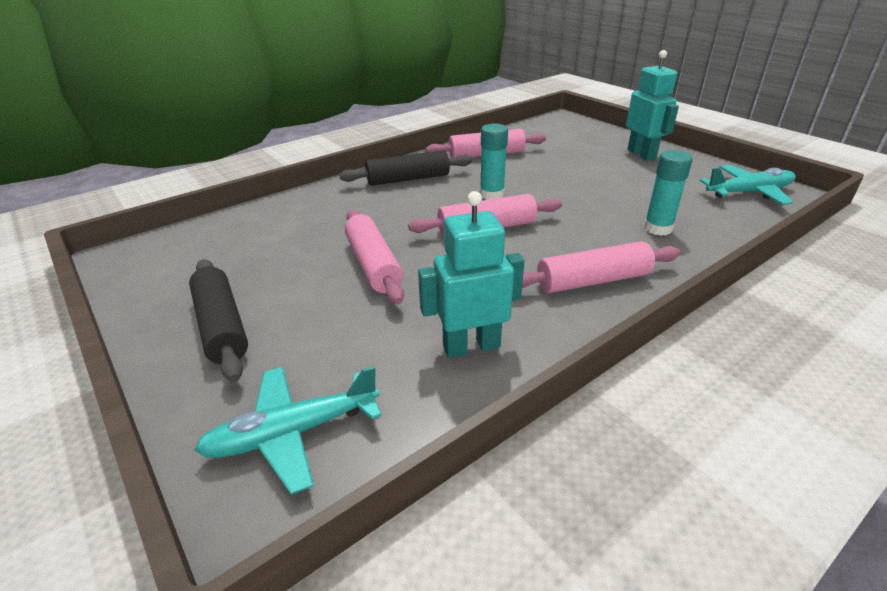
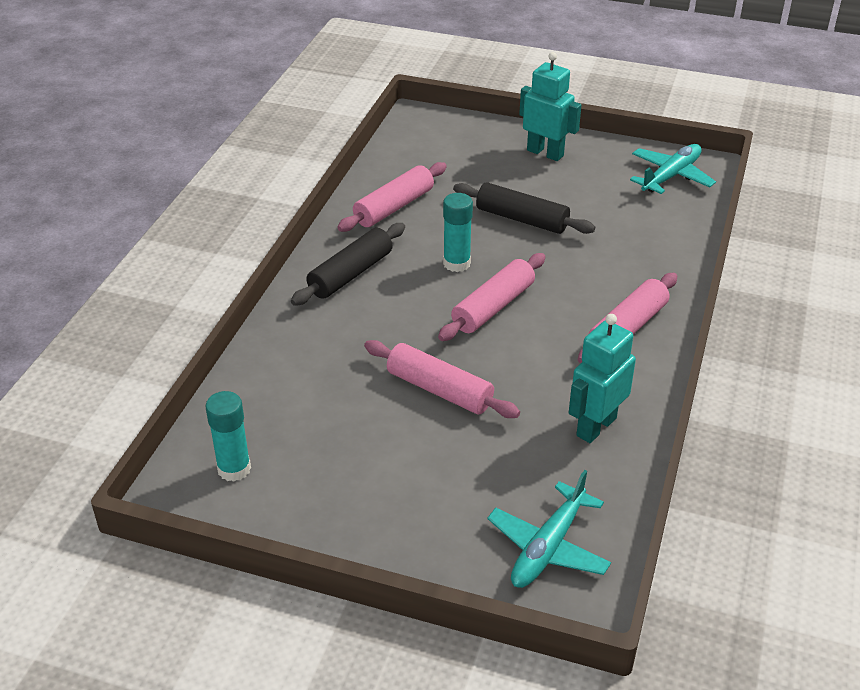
camera: 35 degrees left, 5 degrees up
black rolling pin [189,259,248,382] -> black rolling pin moved to [453,182,595,234]
turquoise glue stick [644,150,693,236] -> turquoise glue stick moved to [206,391,251,482]

